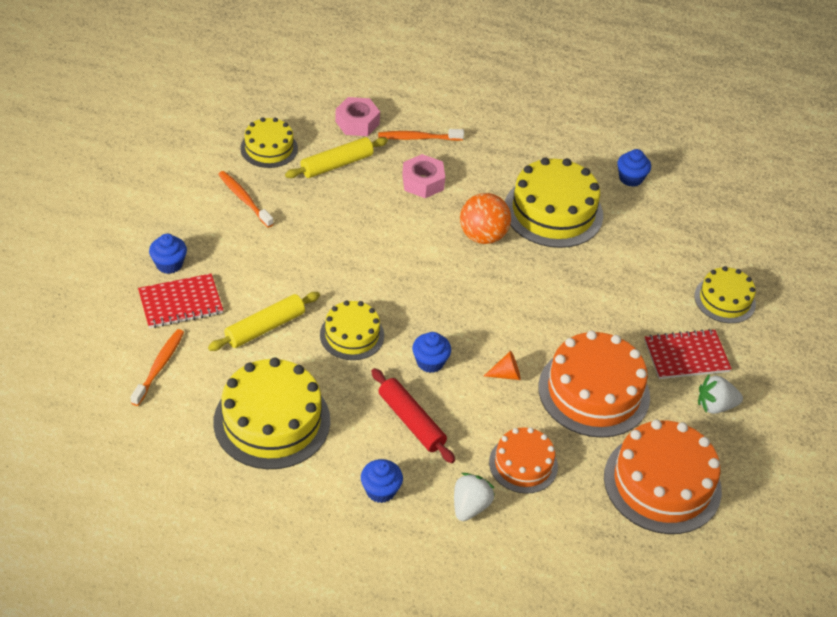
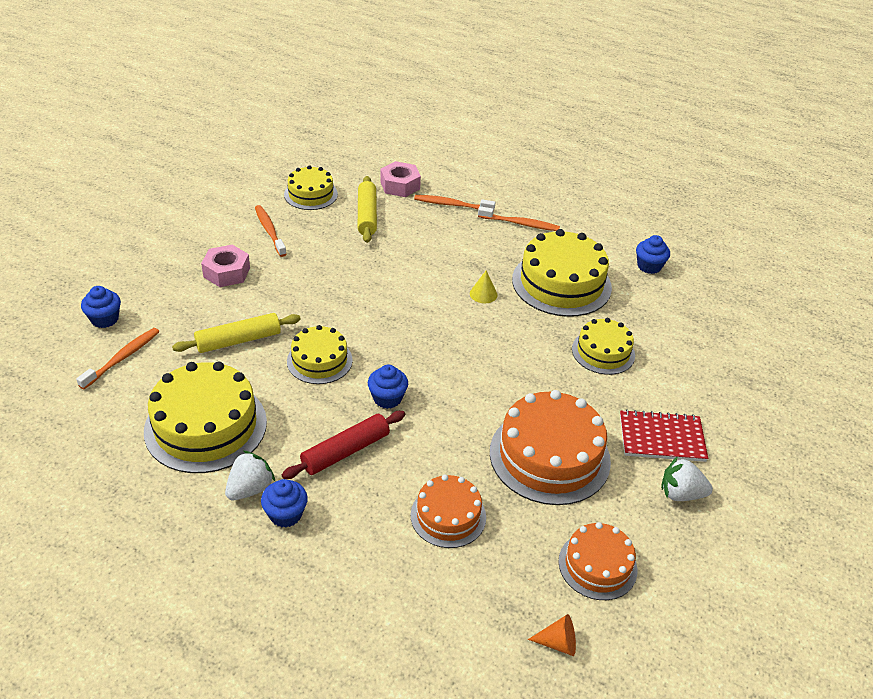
camera: 15 degrees right, 5 degrees down
red notebook [138,274,223,328] -> none
blue cupcake [149,234,187,274] -> blue cupcake moved to [81,286,121,328]
yellow rolling pin [285,137,388,178] -> yellow rolling pin turned 75 degrees counterclockwise [358,176,377,243]
red rolling pin [371,368,455,463] -> red rolling pin turned 75 degrees clockwise [282,411,405,479]
pink nut [402,154,445,198] -> pink nut moved to [201,245,250,287]
white strawberry [454,473,495,521] -> white strawberry moved to [225,451,276,500]
orange ball [460,193,511,244] -> yellow cone [470,270,498,303]
orange cone [484,351,521,380] -> orange cone moved to [528,614,576,656]
orange cake [604,420,722,534] -> orange cake [559,522,637,600], size x0.59
yellow cake [694,266,756,323] -> yellow cake moved to [572,318,635,375]
none -> orange toothbrush [478,206,560,231]

